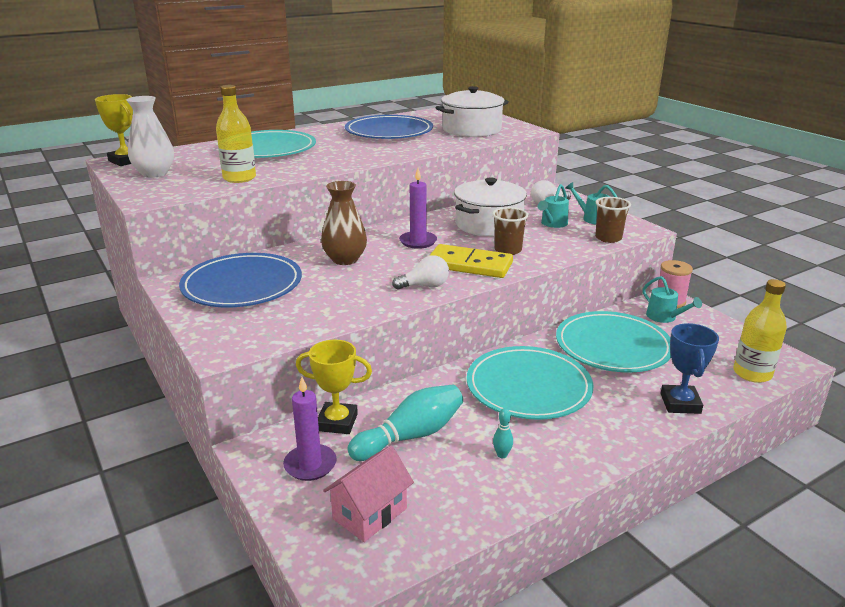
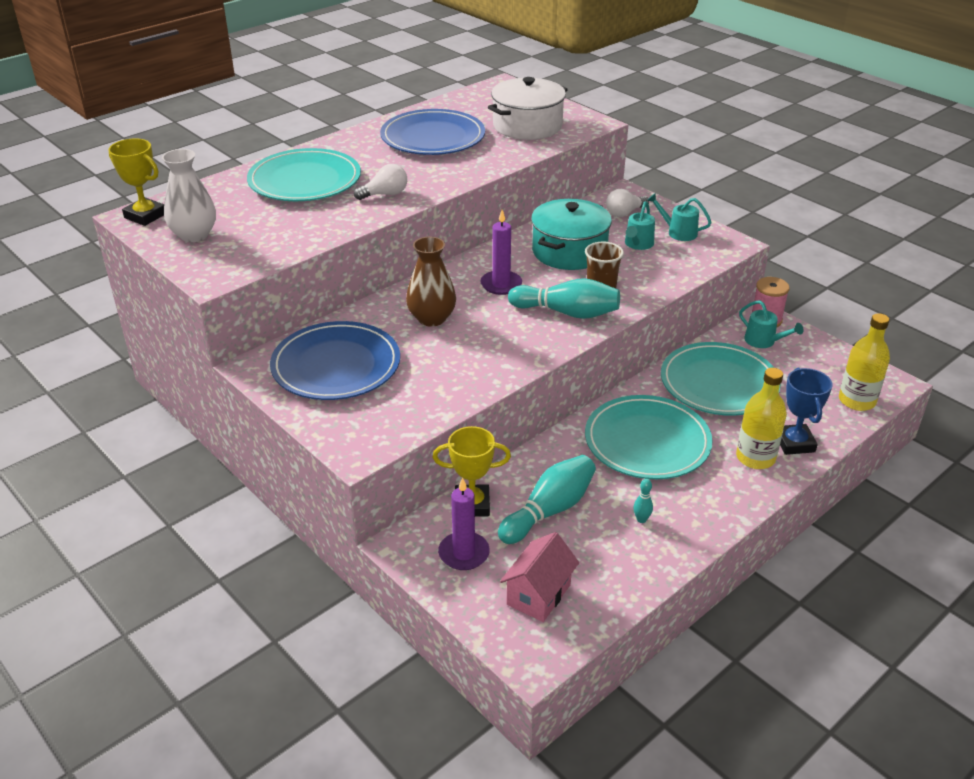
camera: 10 degrees left, 10 degrees up
yellow bottle [216,85,256,183] -> yellow bottle moved to [736,368,787,469]
white light bulb [392,255,449,290] -> white light bulb moved to [354,164,407,200]
yellow domino [429,244,513,278] -> turquoise bowling pin [508,278,620,319]
white pot [454,177,527,236] -> turquoise pot [531,199,612,270]
brown cup [595,197,631,243] -> none

